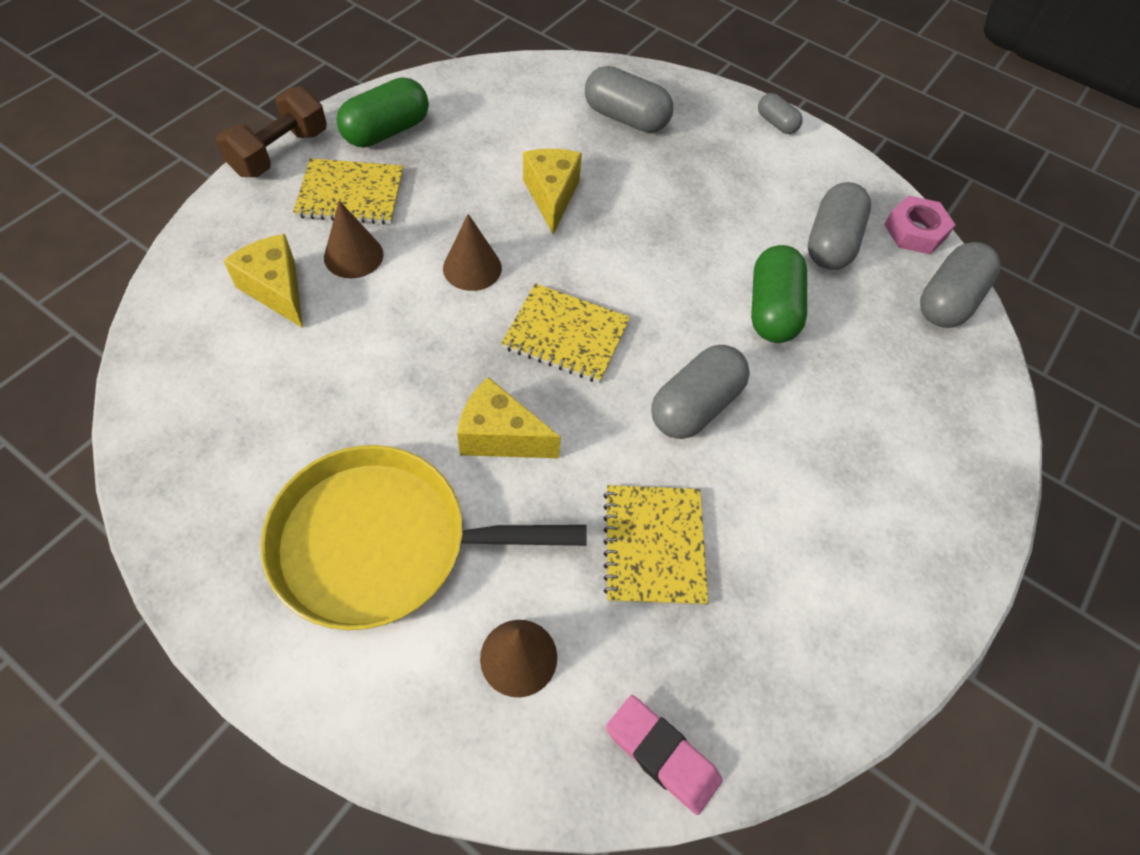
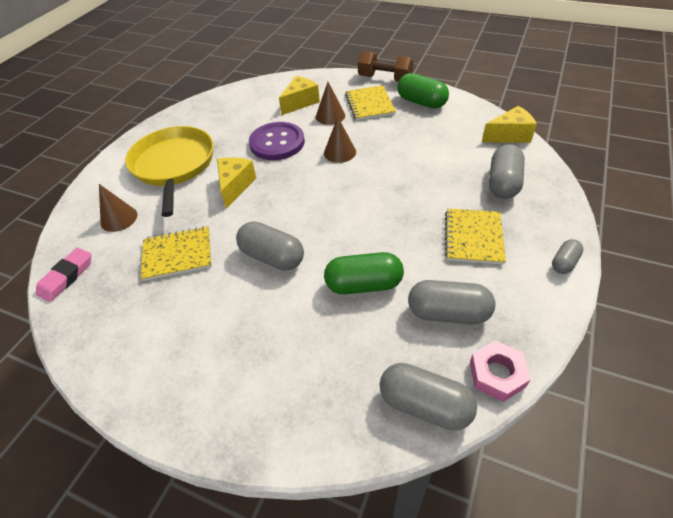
camera: 85 degrees right, 10 degrees down
yellow notebook [501,283,630,383] -> yellow notebook moved to [445,209,506,265]
yellow cheese [523,149,582,234] -> yellow cheese moved to [482,106,537,143]
none -> purple button [249,122,305,160]

